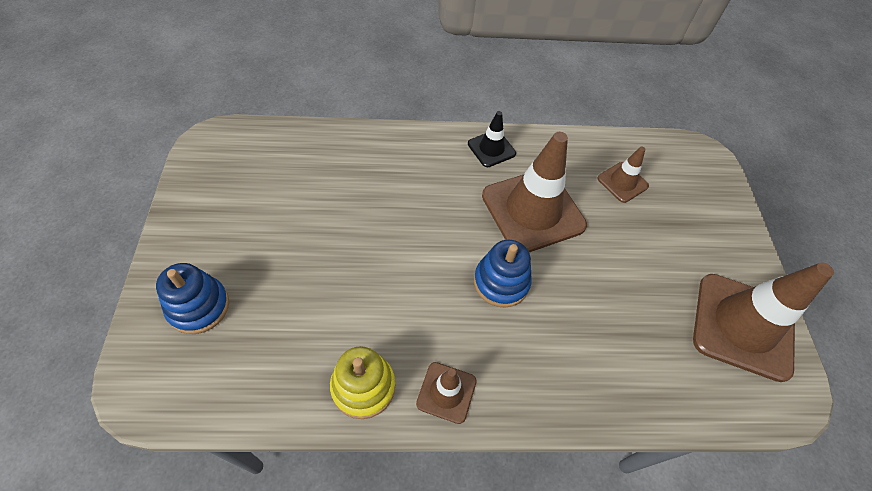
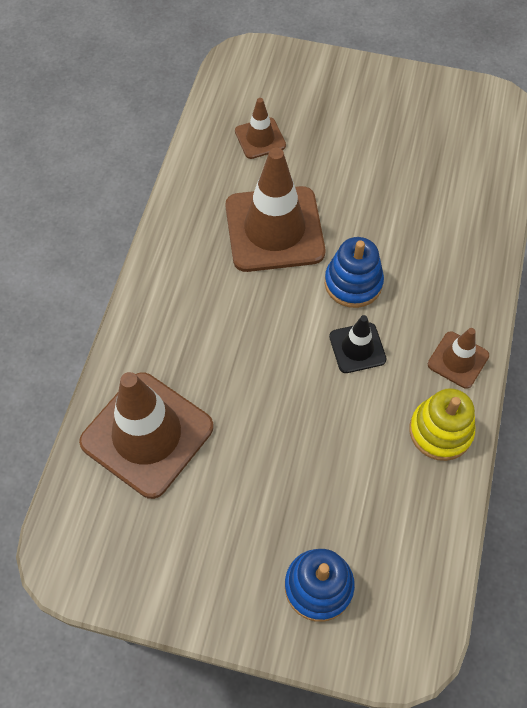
camera: 70 degrees left, 5 degrees up
black traffic cone [468,111,516,167] -> black traffic cone moved to [329,315,387,373]
brown traffic cone [693,262,834,382] -> brown traffic cone moved to [79,372,214,499]

